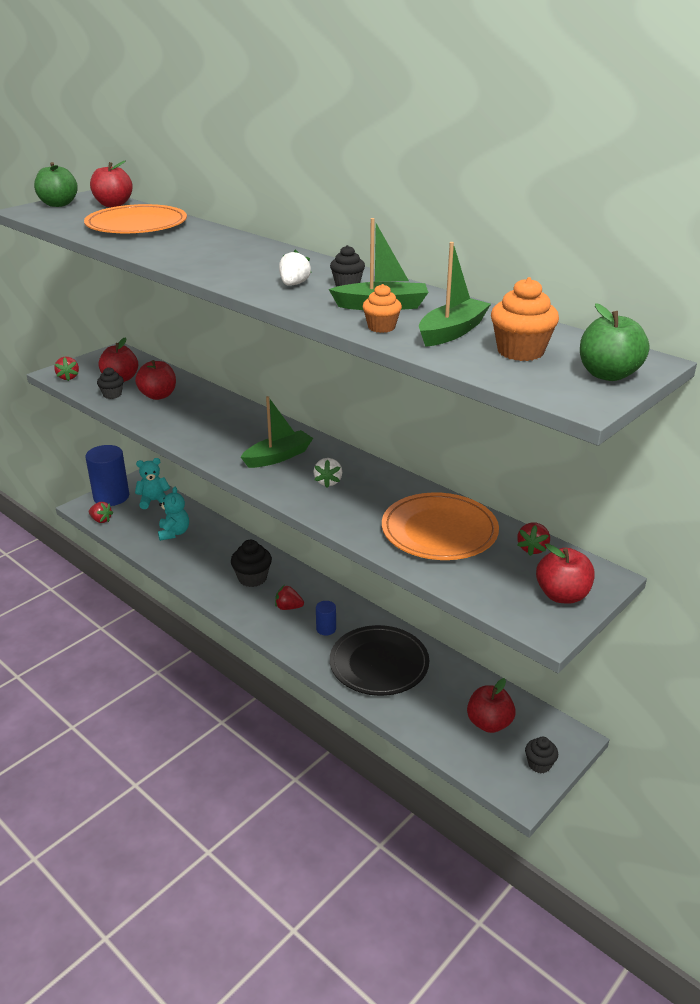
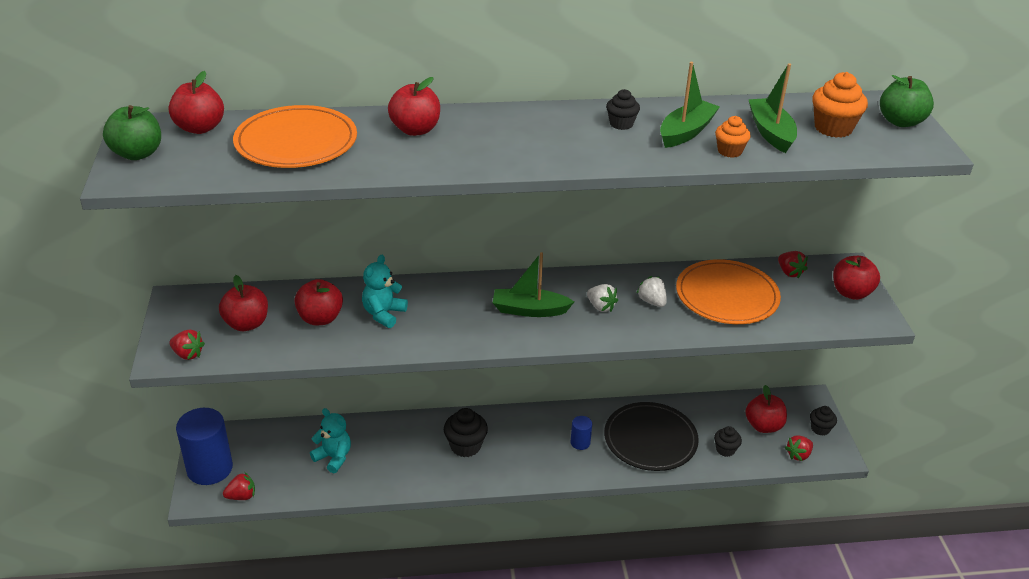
camera: 50 degrees left, 5 degrees up
black cupcake [97,367,124,399] -> black cupcake moved to [714,426,742,457]
turquoise teddy bear [135,458,170,509] -> turquoise teddy bear moved to [362,255,408,328]
green boat [241,396,313,468] -> green boat turned 90 degrees counterclockwise [493,252,574,317]
red strawberry [275,586,304,610] -> red strawberry moved to [785,435,813,461]
white strawberry [279,250,312,286] -> white strawberry moved to [637,276,667,307]
none -> red apple [388,77,440,136]

